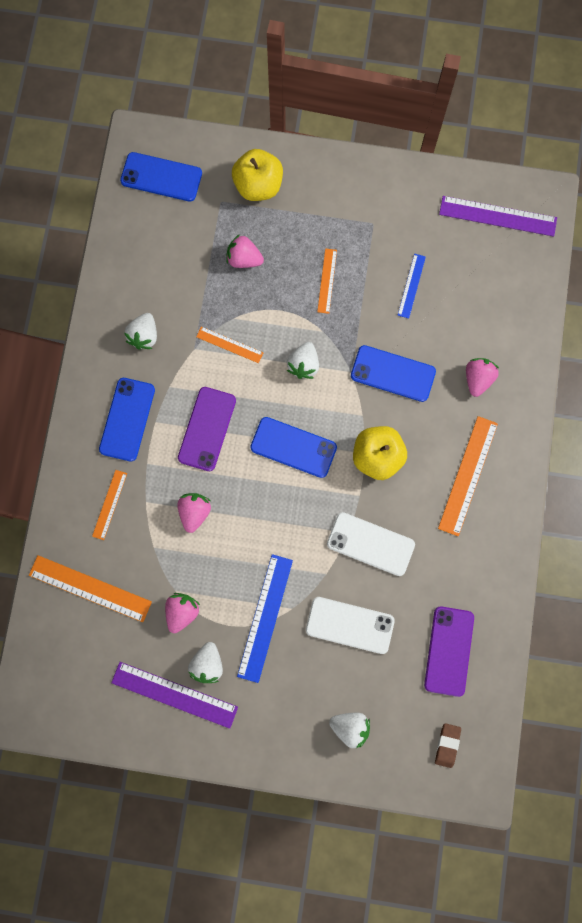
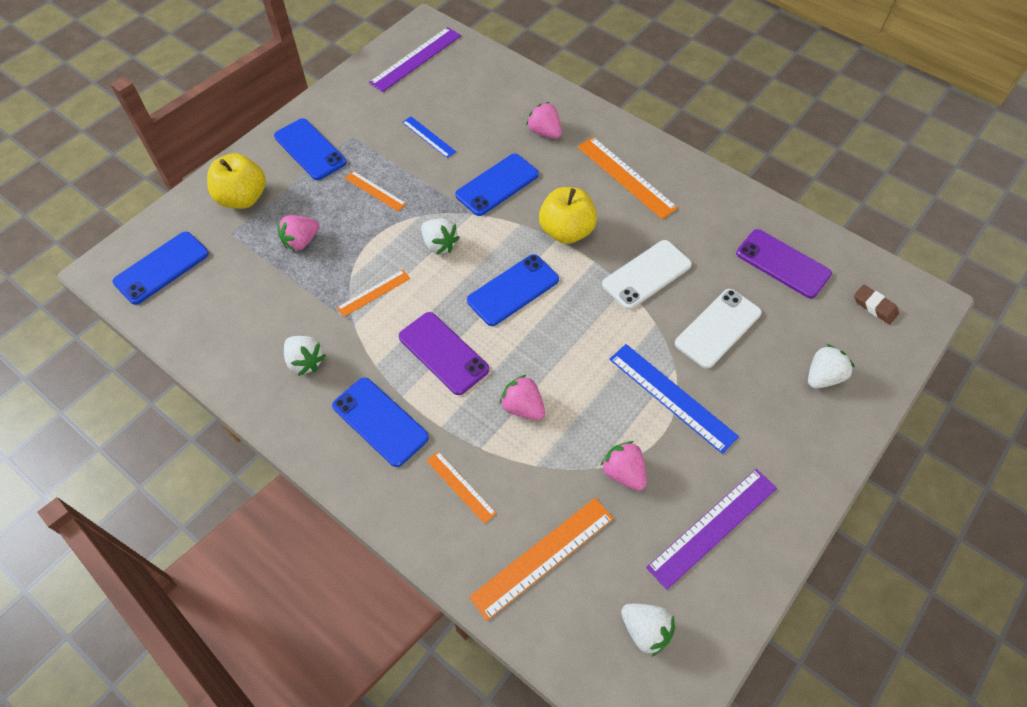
camera: 60 degrees left, 20 degrees down
white strawberry [188,642,223,683] -> white strawberry moved to [621,604,675,657]
none -> blue phone [274,118,347,180]

